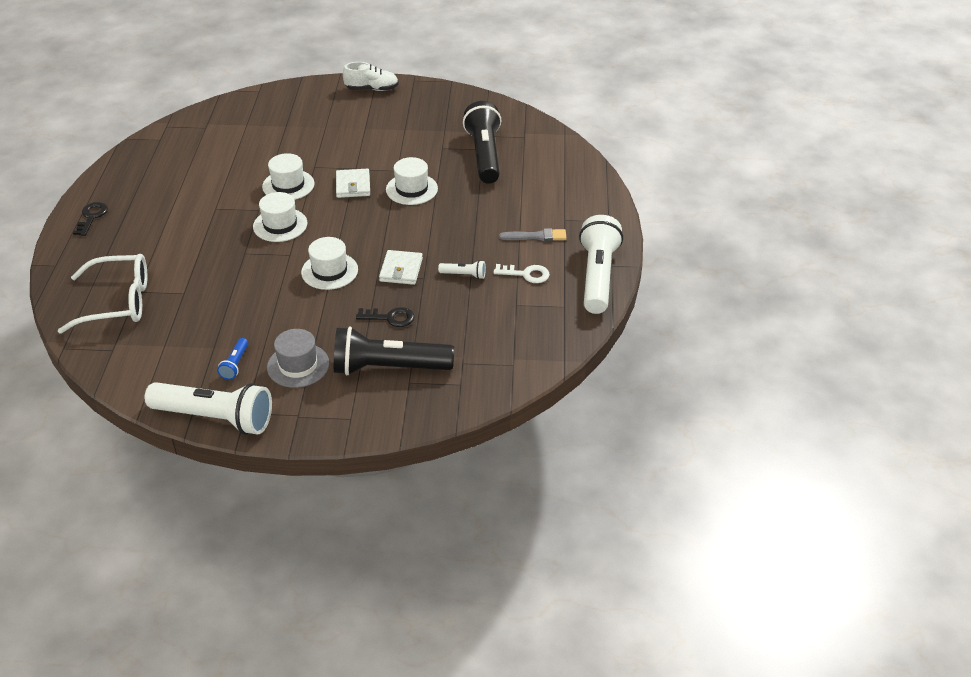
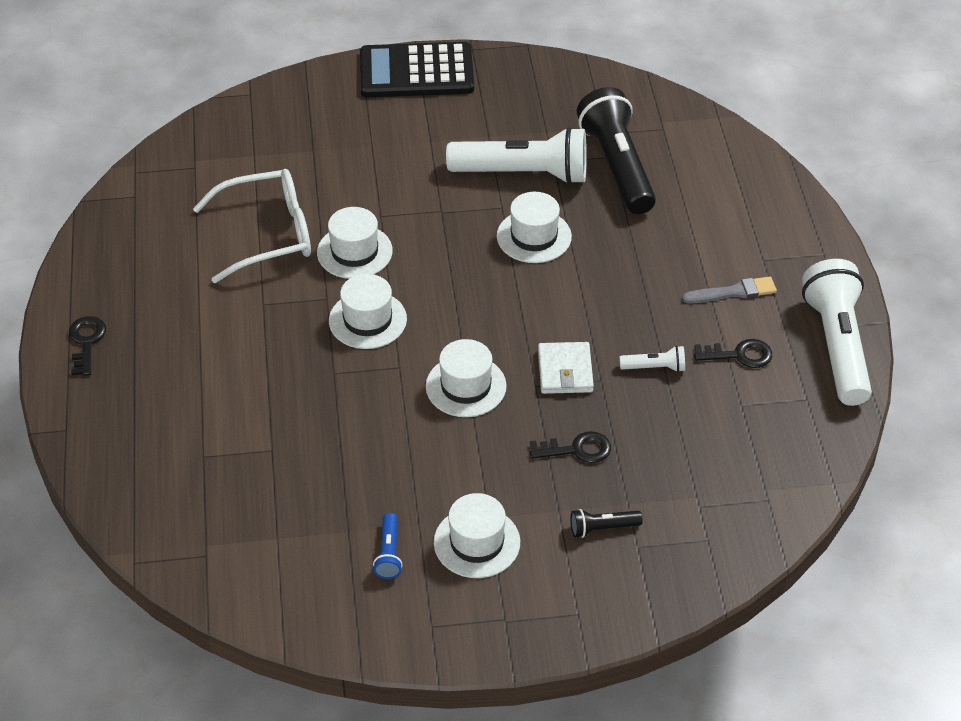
camera: 10 degrees left, 5 degrees up
white glasses [58,254,148,334] -> white glasses moved to [193,169,311,283]
white flashlight [145,382,272,435] -> white flashlight moved to [446,127,587,185]
grey hat [267,329,329,388] -> white hat [434,493,520,578]
black flashlight [334,327,454,375] -> black flashlight [571,509,643,538], size x0.43
white wallet [336,169,370,198] -> none
white shoe [343,62,398,91] -> black calculator [360,42,474,97]
white key [493,264,550,283] -> black key [694,339,772,368]

